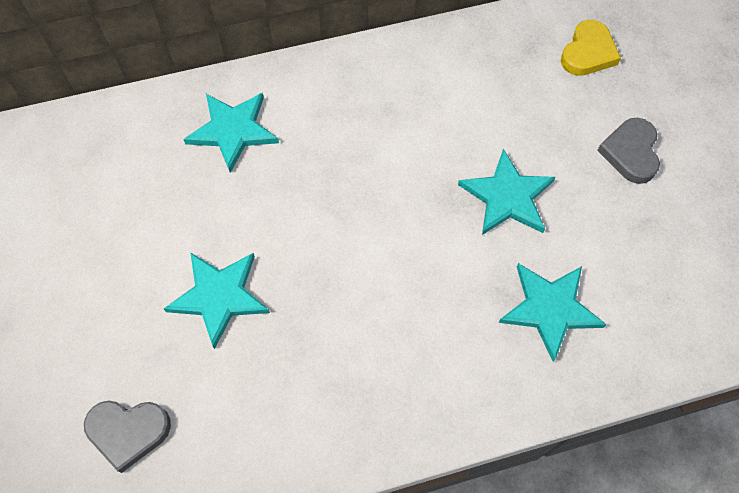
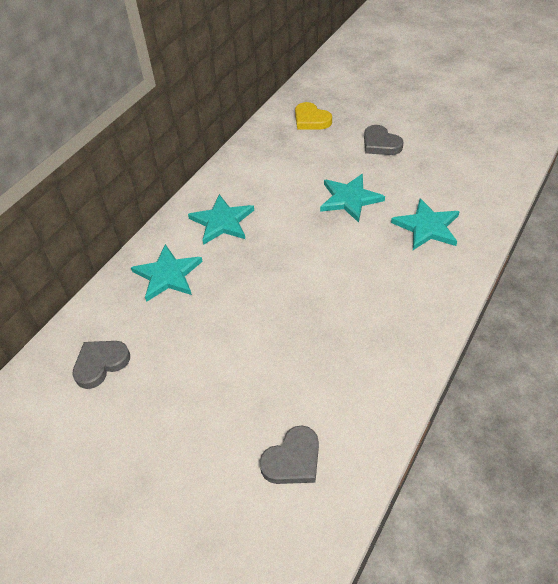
camera: 40 degrees left, 15 degrees down
turquoise star [164,252,270,349] -> turquoise star moved to [188,194,254,245]
yellow heart [560,20,621,76] -> yellow heart turned 150 degrees clockwise [295,102,332,129]
none -> grey heart [72,341,130,389]

